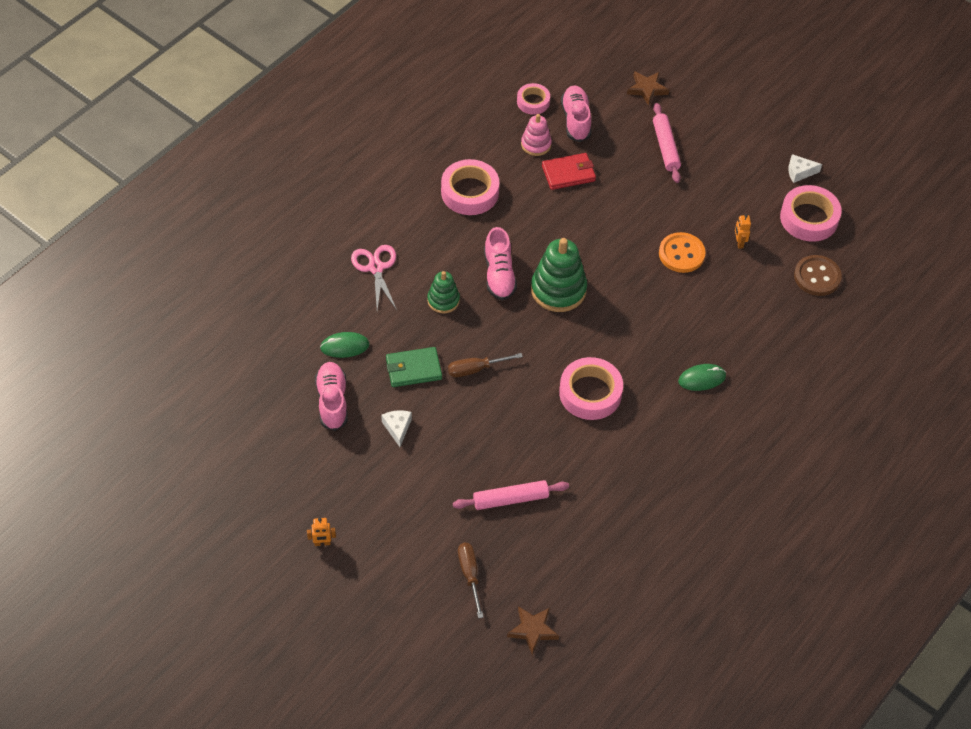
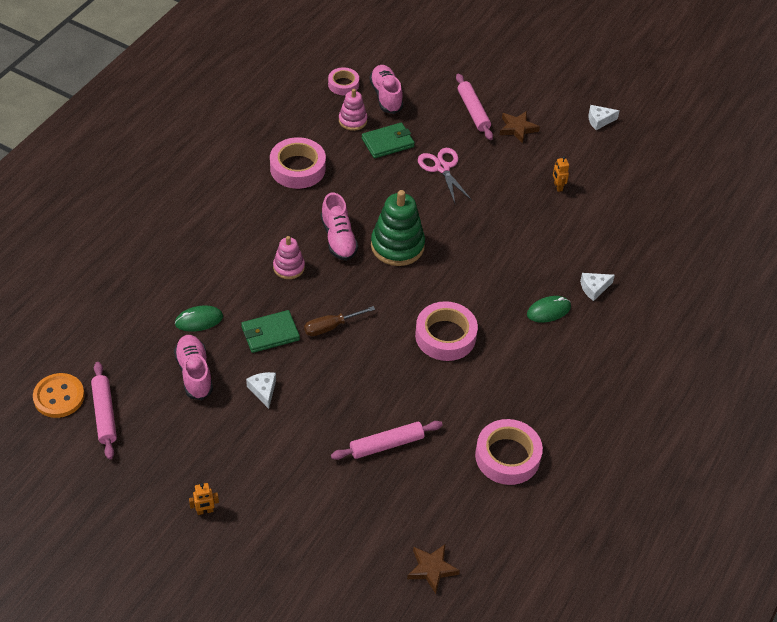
camera: 10 degrees left, 5 degrees down
pink scissors [351,245,397,310] -> pink scissors moved to [418,148,472,203]
green stacking toy [427,271,460,314] -> pink stacking toy [273,236,305,279]
brown screwdriver [458,543,484,618] -> none
red wallet [542,153,596,190] -> green wallet [362,123,415,158]
brown star [627,71,669,106] -> brown star moved to [500,111,540,144]
orange button [659,232,706,273] -> orange button moved to [33,373,85,418]
pink tape [780,185,842,242] -> pink tape moved to [475,419,543,485]
brown button [794,255,842,296] -> none
none -> pink rolling pin [91,362,117,459]
none -> white cheese [580,273,615,301]

